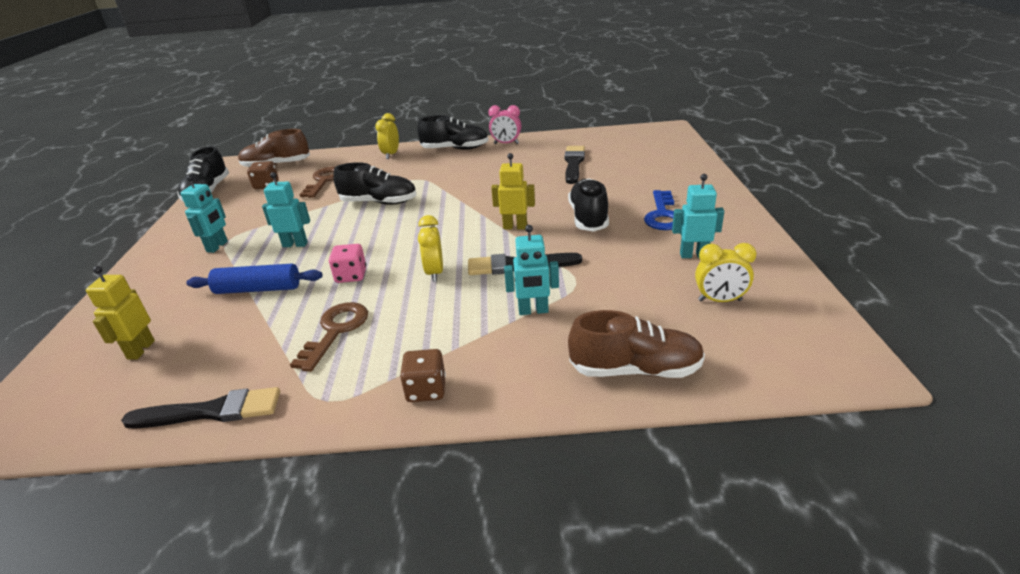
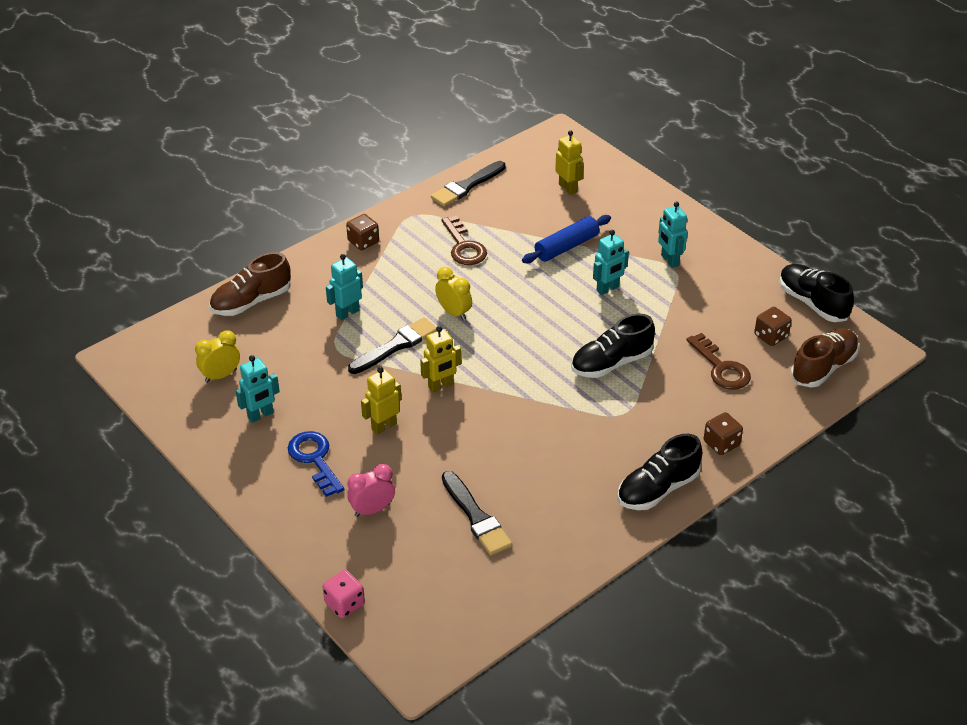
camera: 140 degrees right, 10 degrees up
pink dice [329,244,366,283] -> pink dice moved to [323,570,365,618]
yellow clock [375,113,399,159] -> brown dice [704,412,743,455]
pink clock [488,105,521,144] -> pink clock moved to [347,464,395,517]
black shoe [568,178,609,232] -> yellow robot [361,367,401,435]

